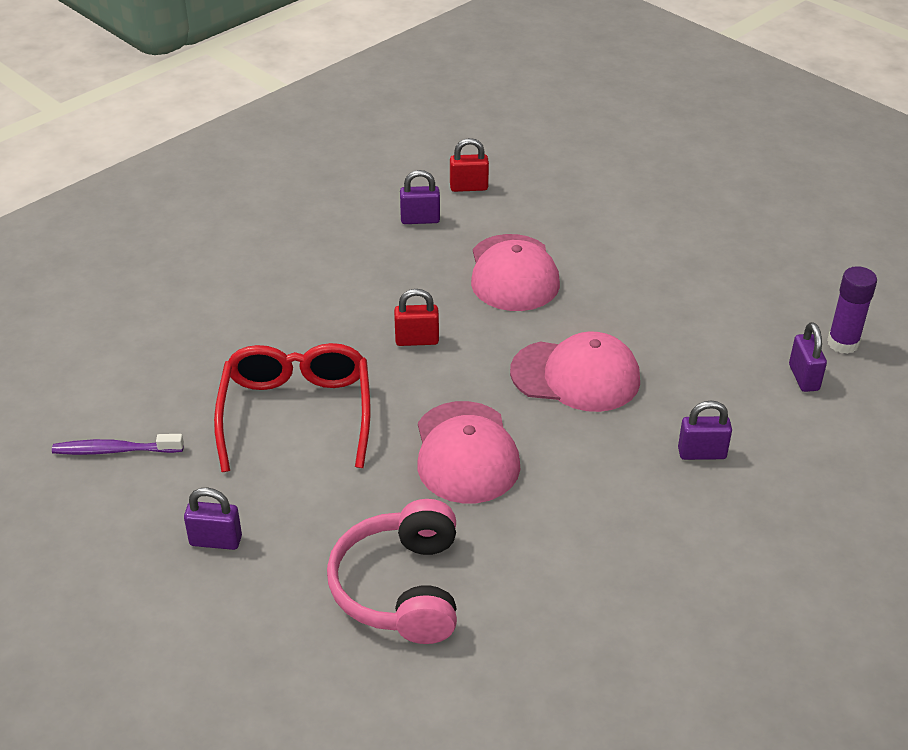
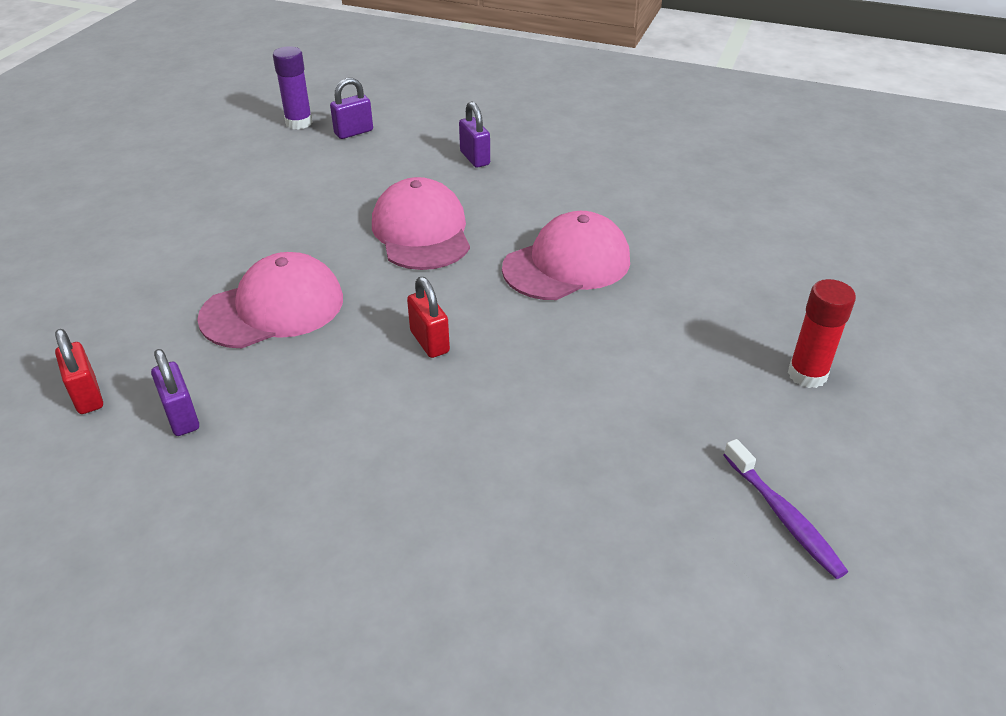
camera: 115 degrees left, 0 degrees up
purple padlock [184,488,242,550] -> red glue stick [788,279,856,388]
red glasses [214,343,371,472] -> none
pink headphones [327,499,457,644] -> none

